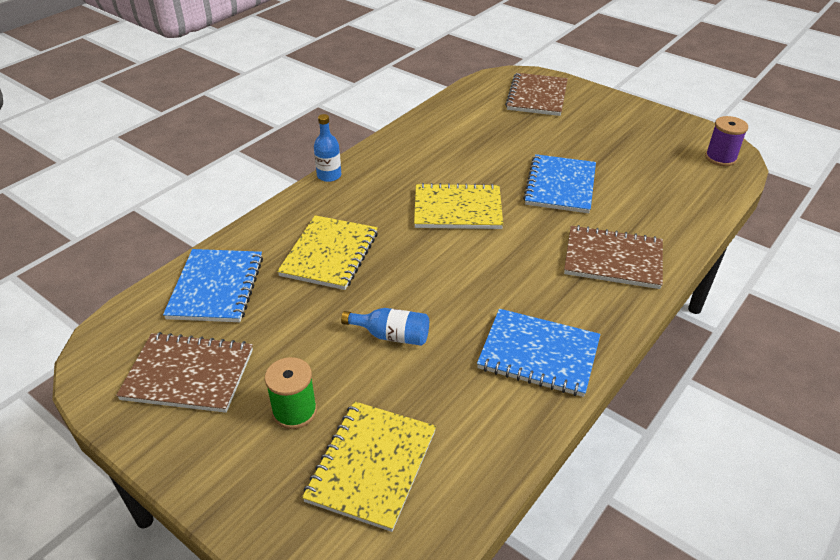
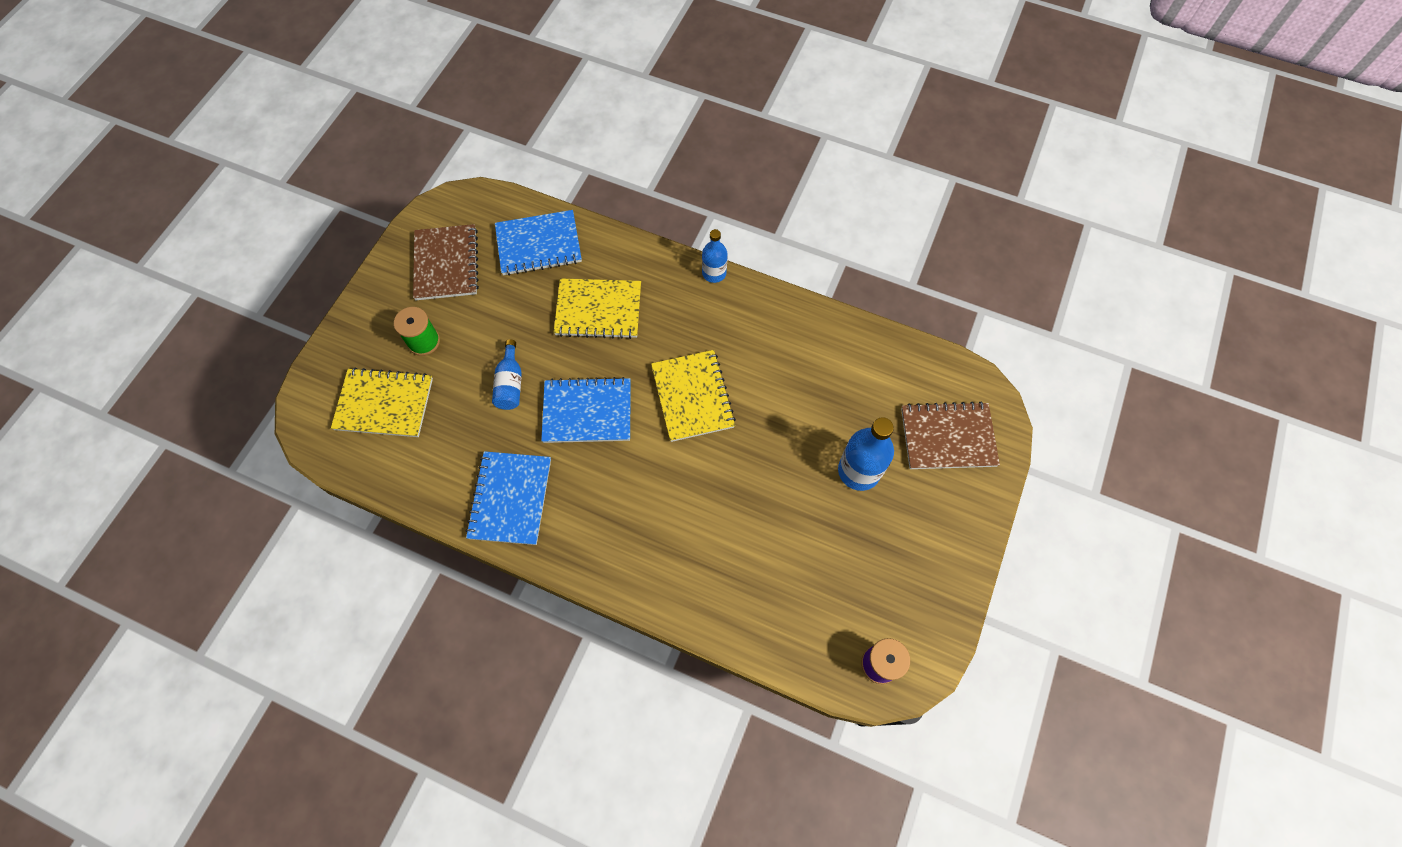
camera: 75 degrees right, 25 degrees up
blue notebook [523,154,596,213] -> blue notebook moved to [541,377,631,443]
brown notebook [564,225,663,289] -> none
none -> blue bottle [838,417,894,491]

